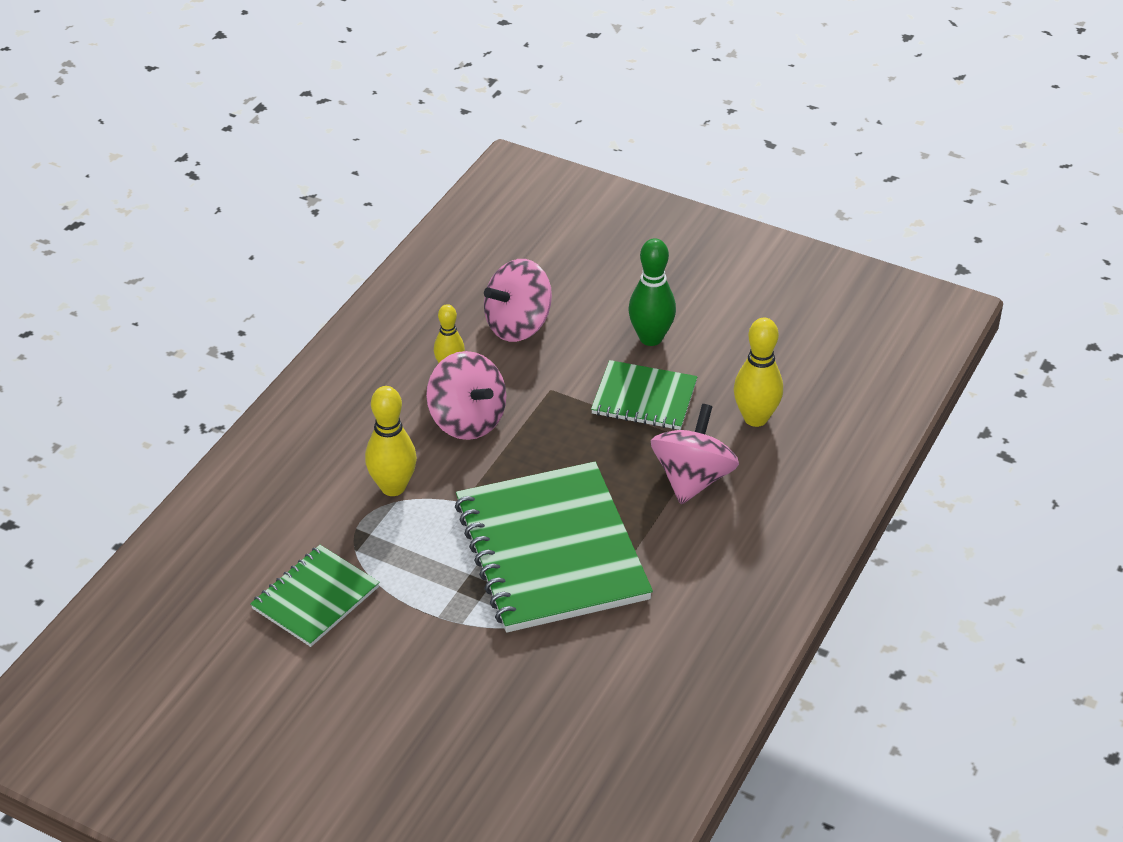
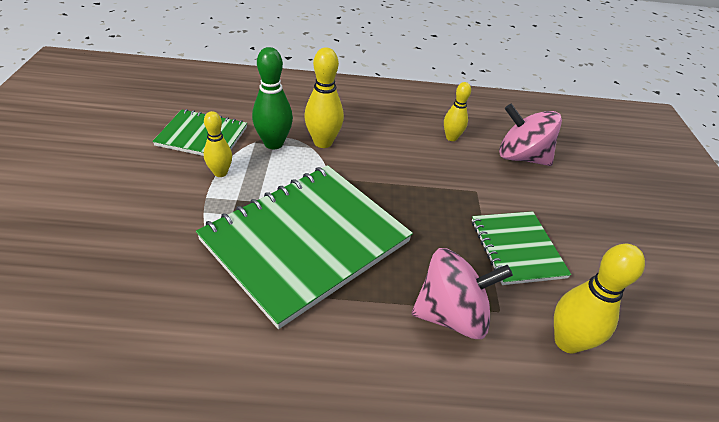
camera: 60 degrees right, 0 degrees up
pink spinning top [426,351,506,440] -> none
green bowling pin [628,238,676,346] -> green bowling pin moved to [252,47,293,149]
none -> yellow bowling pin [204,111,232,177]

